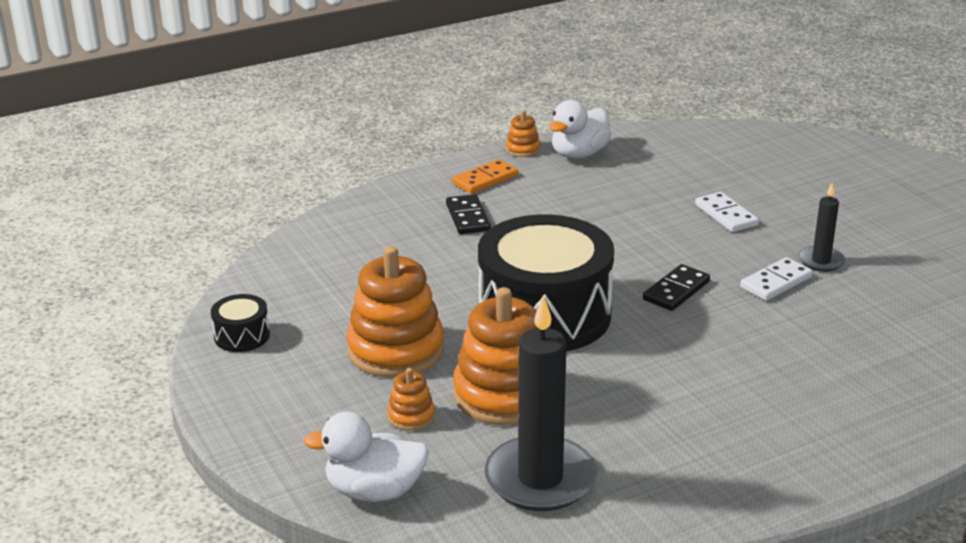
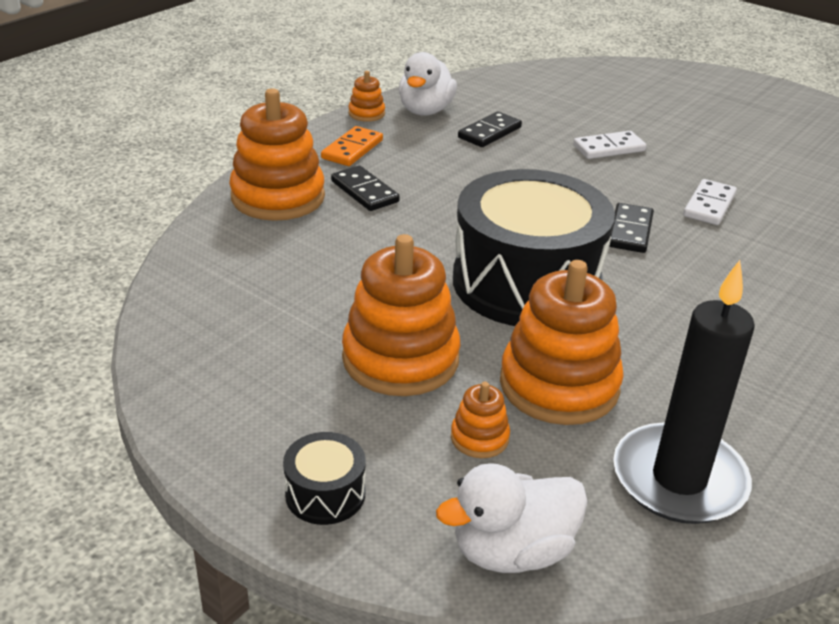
camera: 25 degrees left, 5 degrees up
black drum [211,294,270,352] -> black drum moved to [283,432,366,525]
white domino [695,192,759,232] -> white domino turned 60 degrees counterclockwise [573,131,647,159]
black candle [798,183,845,272] -> none
none -> orange stacking toy [229,88,325,221]
none -> black domino [458,111,522,147]

